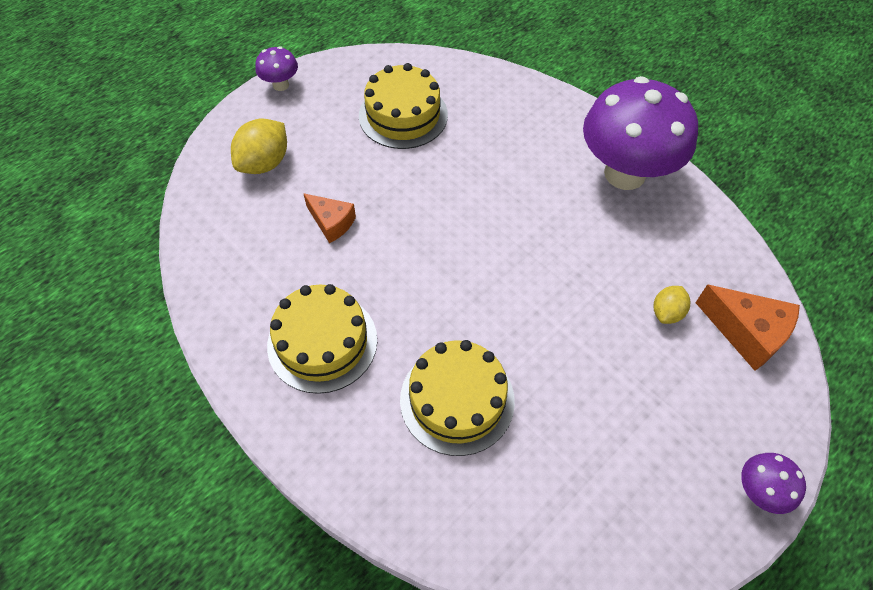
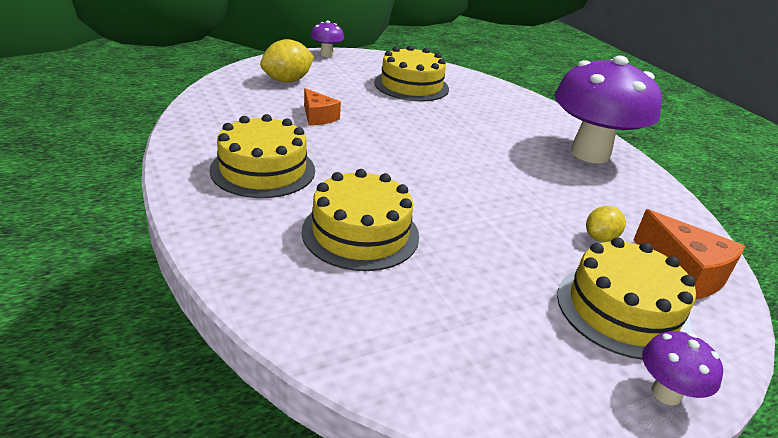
camera: 15 degrees right, 25 degrees down
none -> yellow cake [557,237,696,360]

